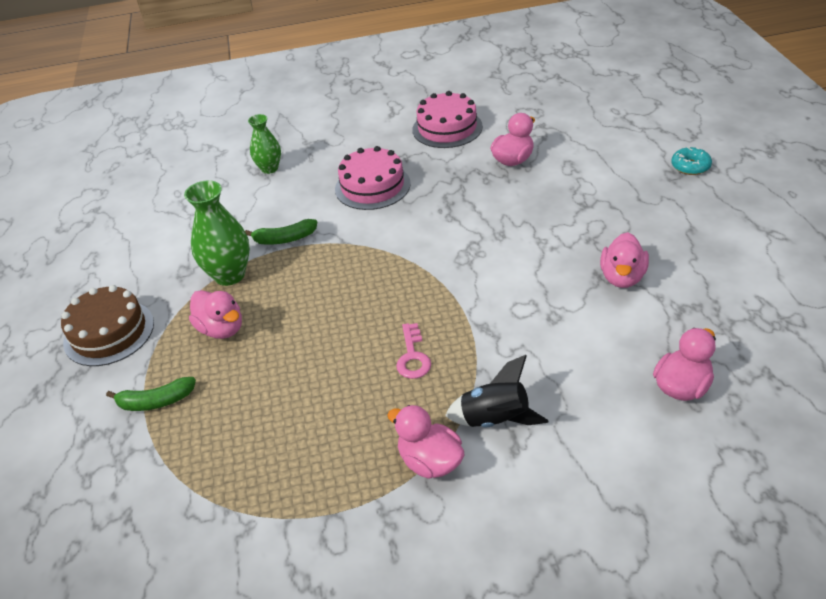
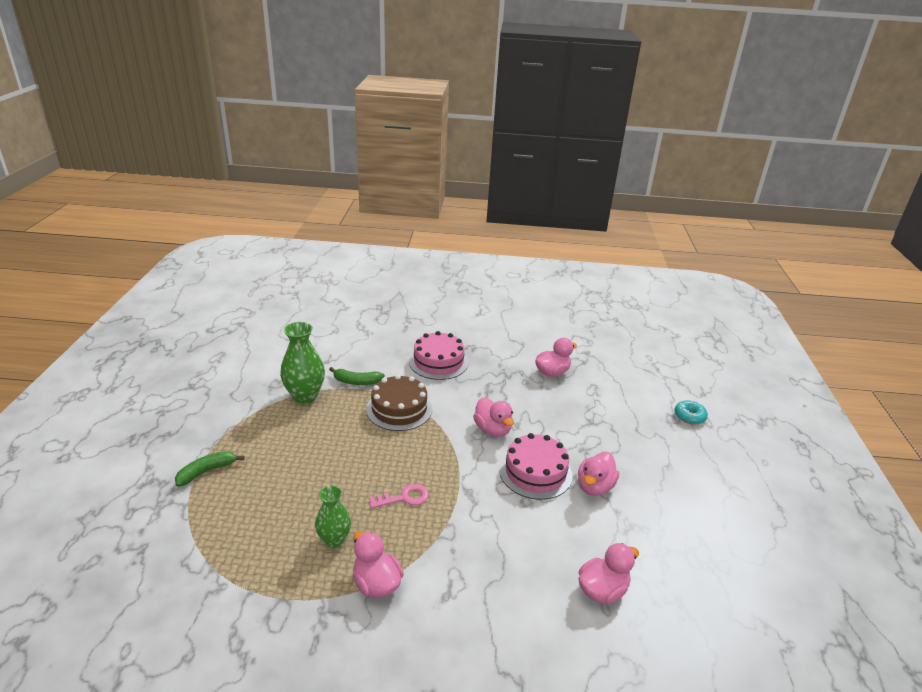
camera: 10 degrees right, 10 degrees down
brown cake [61,285,154,366] -> brown cake moved to [366,374,432,431]
green banana [106,377,196,411] -> green banana turned 135 degrees clockwise [175,451,245,487]
pink duck [189,290,242,339] -> pink duck moved to [473,397,514,437]
green vase [248,114,281,174] -> green vase moved to [315,486,351,548]
pink key [396,323,431,379] -> pink key turned 120 degrees counterclockwise [369,484,429,508]
pink cake [412,91,483,148] -> pink cake moved to [499,433,572,500]
black rocket [445,355,548,428] -> none

